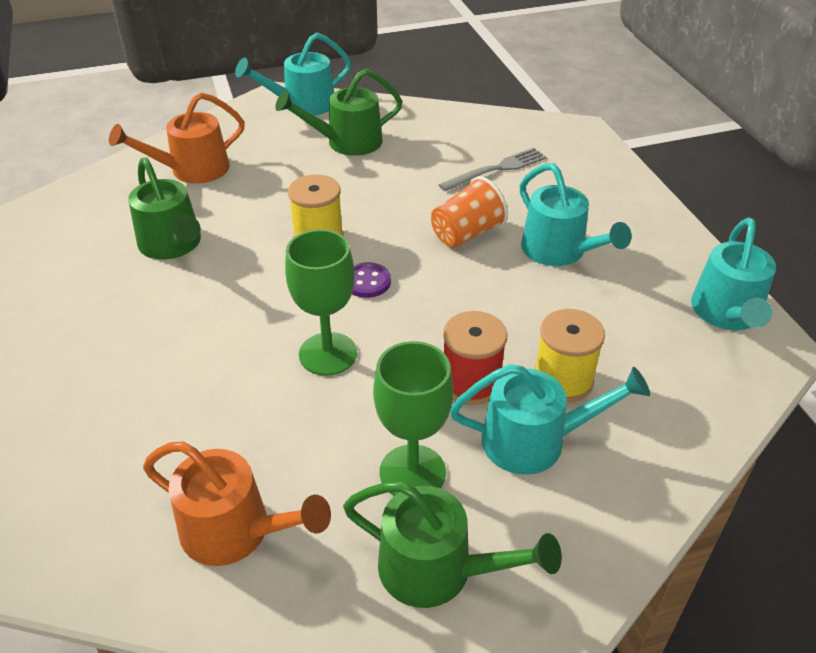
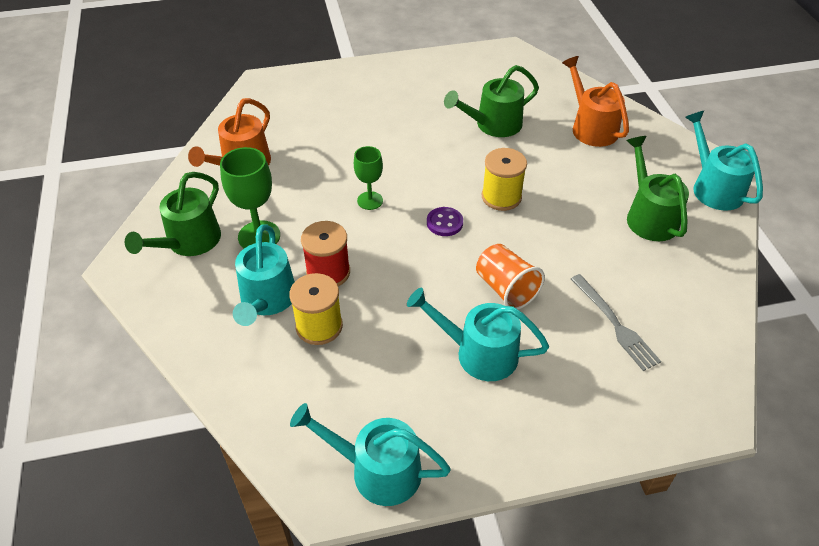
camera: 95 degrees right, 5 degrees up
green goblet [285,229,357,376] -> green goblet [354,146,383,210], size x0.64
turquoise watering can [519,163,632,266] -> turquoise watering can turned 45 degrees clockwise [407,288,549,381]

